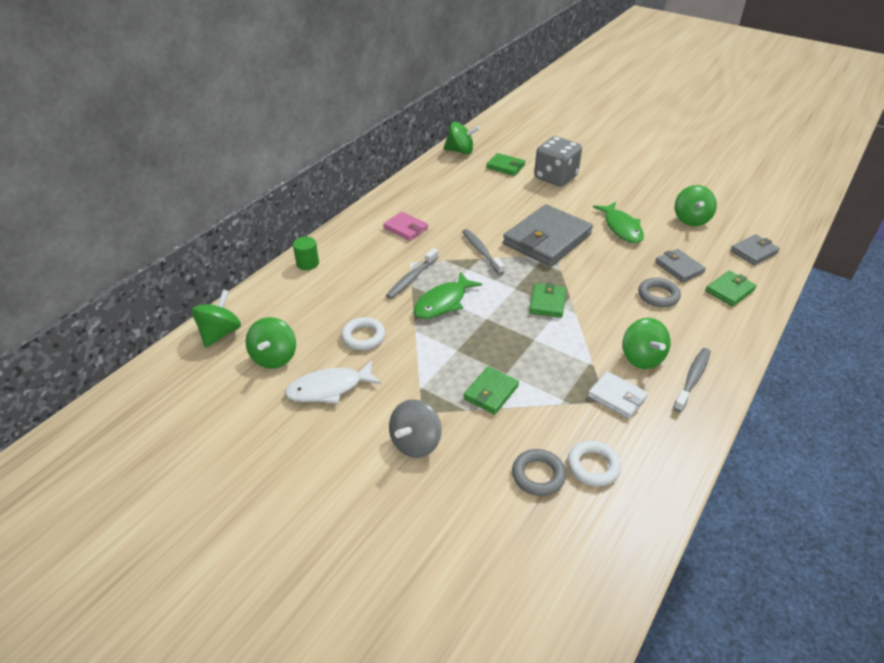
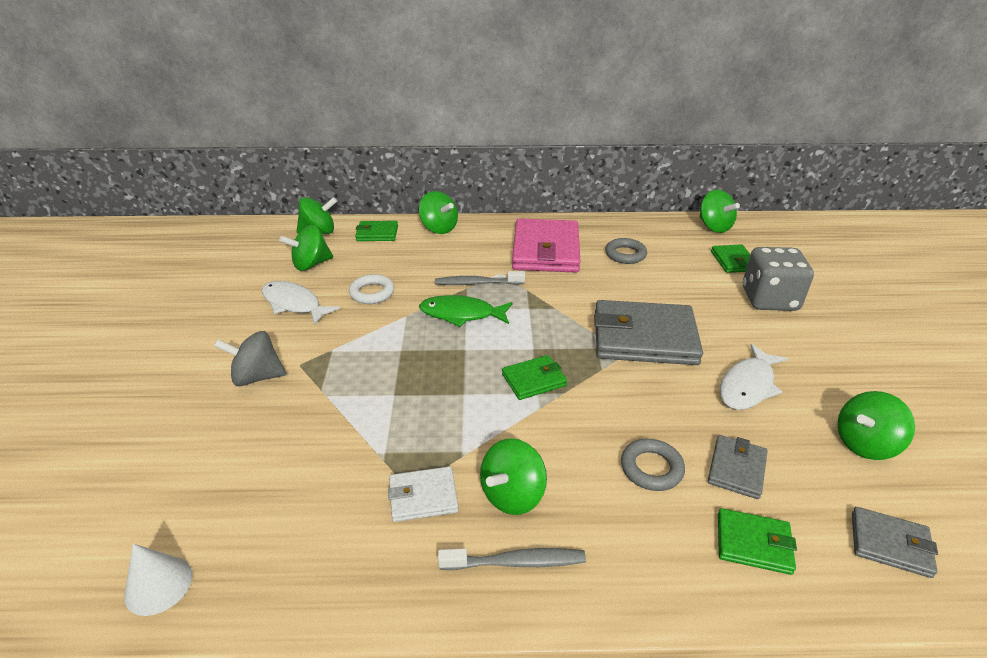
camera: 55 degrees right, 5 degrees down
green cylinder [293,237,319,270] -> green spinning top [419,191,458,234]
pink wallet [383,212,428,241] -> pink wallet [512,218,581,273], size x2.01
grey toothbrush [462,229,505,275] -> none
green wallet [463,366,519,415] -> green wallet moved to [355,221,398,241]
grey ring [512,449,566,496] -> grey ring moved to [605,238,647,264]
white ring [567,440,621,487] -> none
white wallet [588,371,648,419] -> white wallet turned 75 degrees clockwise [388,466,458,522]
green fish [593,202,644,243] -> white fish [720,344,788,410]
none -> white cone [124,544,192,616]

